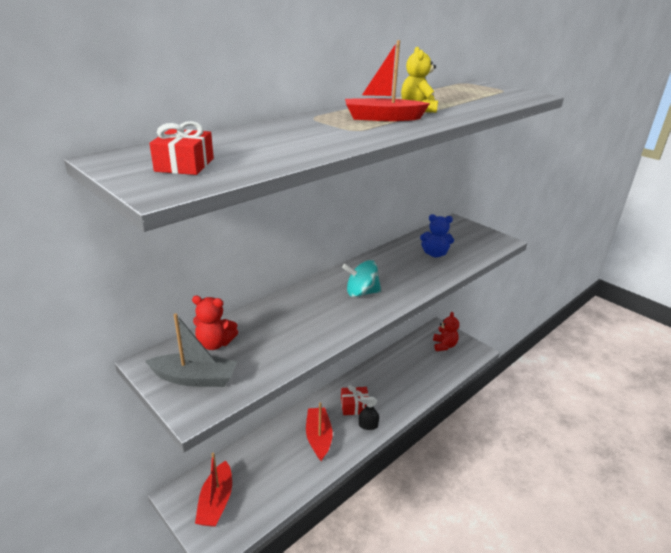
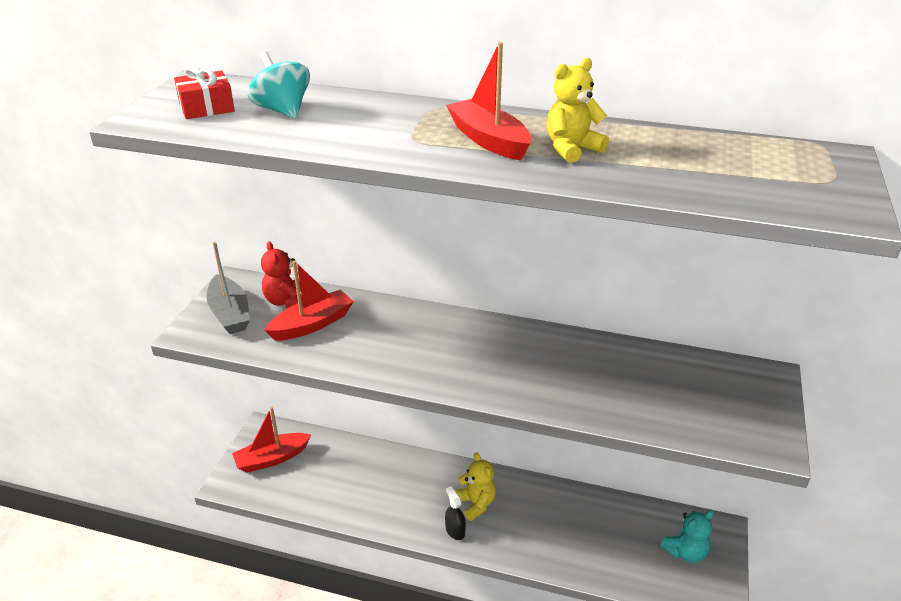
camera: 60 degrees right, 5 degrees up
red boat [306,402,333,461] -> red boat moved to [264,261,354,341]
red gift [341,385,369,415] -> yellow teddy bear [455,452,496,521]
turquoise spinning top [342,260,381,297] -> turquoise spinning top moved to [248,51,310,119]
blue teddy bear [420,214,454,258] -> none
red teddy bear [433,312,459,351] -> turquoise teddy bear [660,510,714,563]

